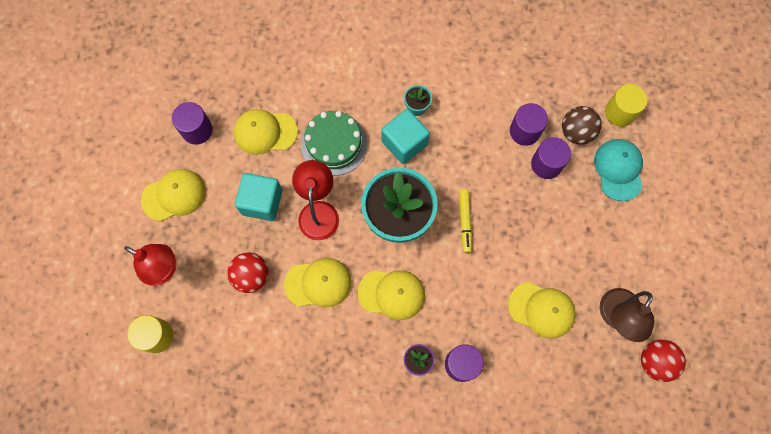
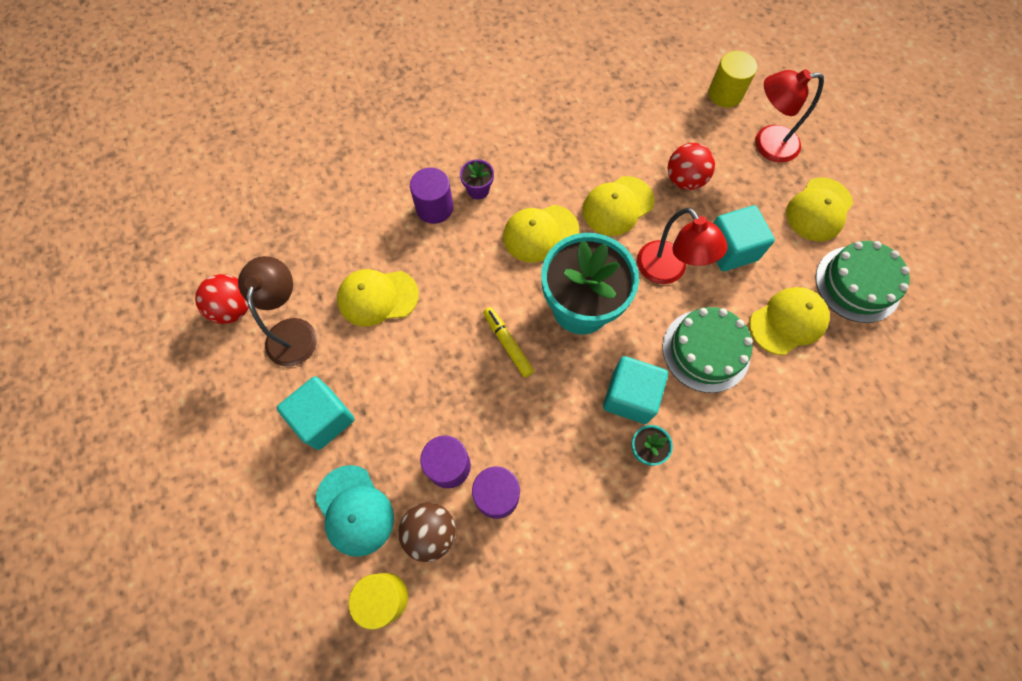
camera: 150 degrees right, 5 degrees down
purple cylinder [172,102,213,145] -> green cake [815,241,910,323]
none -> turquoise cube [277,377,355,450]

